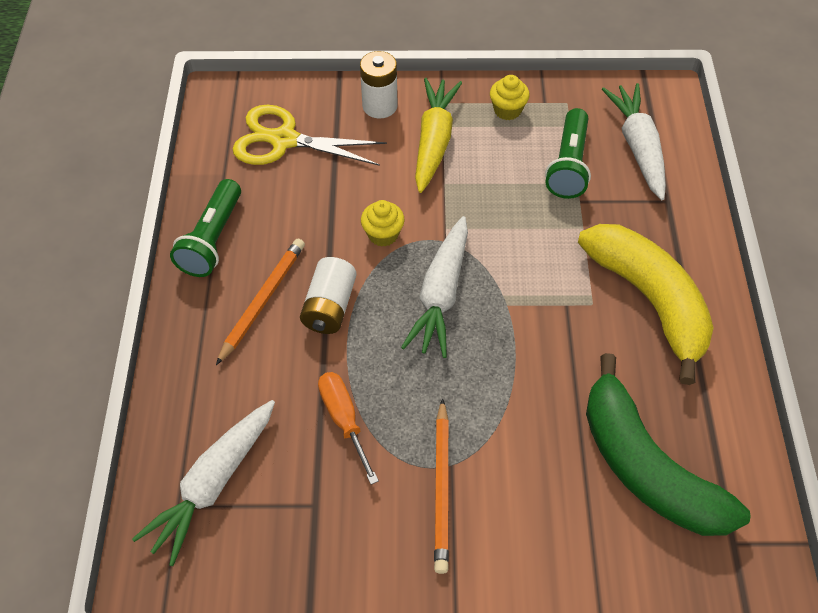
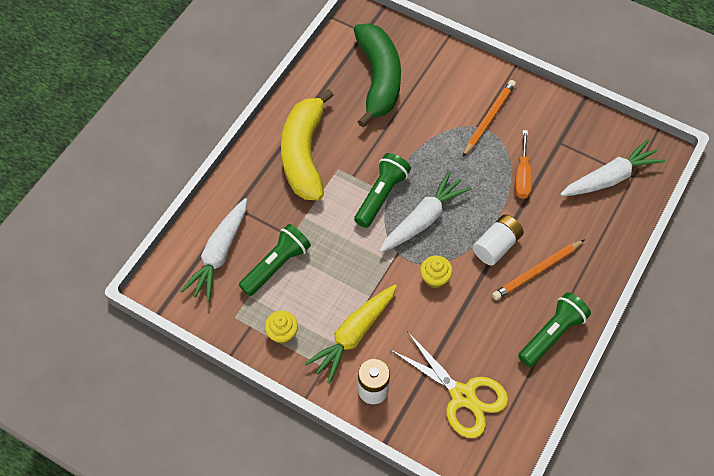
camera: 150 degrees left, 5 degrees up
none -> green flashlight [354,153,411,228]

